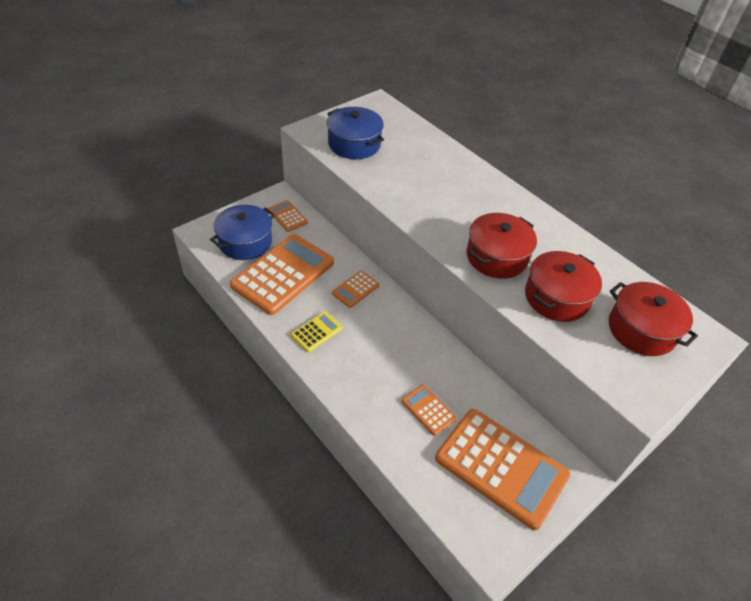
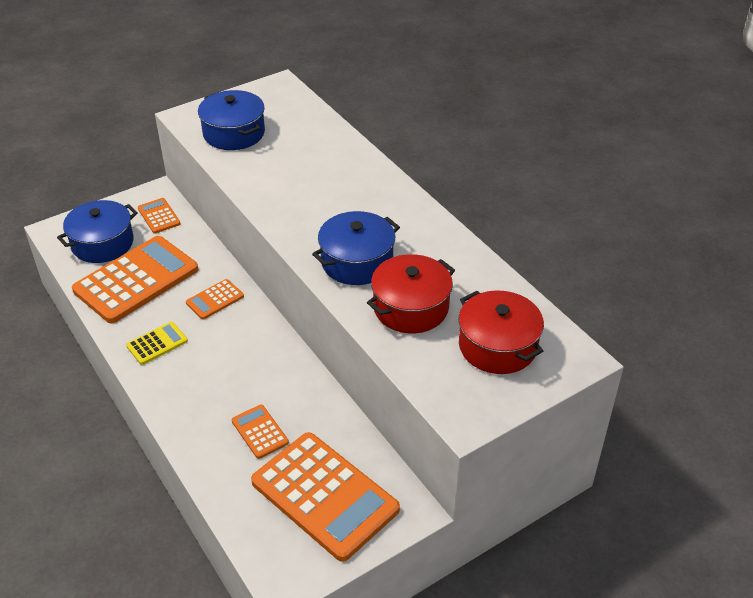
camera: 10 degrees right, 5 degrees down
red pot [466,213,537,279] -> blue pot [312,211,400,285]

